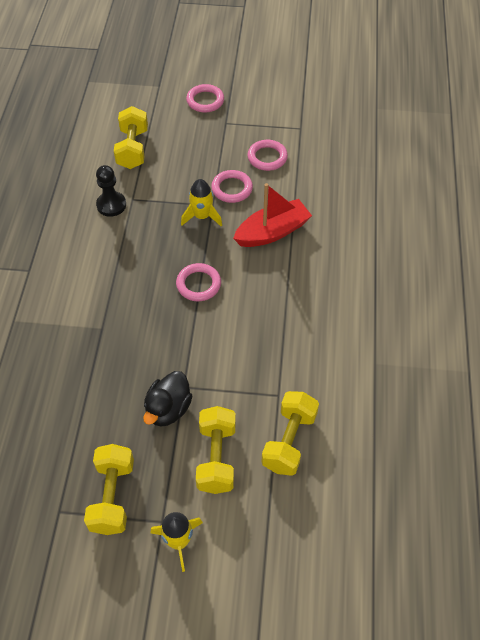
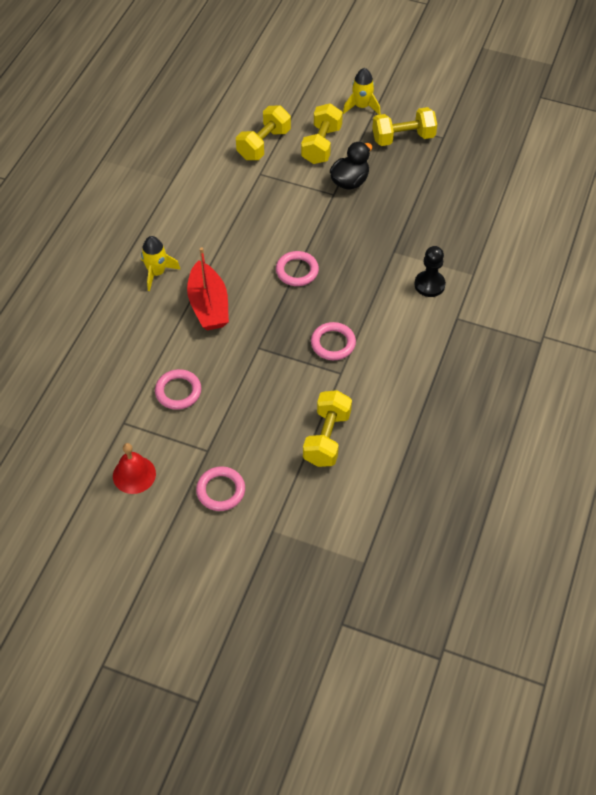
camera: 165 degrees left, 0 degrees up
yellow dumbbell [84,444,134,535] -> yellow dumbbell turned 60 degrees clockwise [372,107,437,146]
black pawn [96,165,126,217] -> black pawn moved to [414,246,446,297]
yellow rocket [181,179,222,227] -> yellow rocket moved to [141,236,181,291]
pink ring [211,170,253,203] -> pink ring moved to [311,322,356,360]
red boat [233,183,312,247] -> red boat turned 90 degrees counterclockwise [187,247,229,330]
none -> red bell [113,443,156,494]

